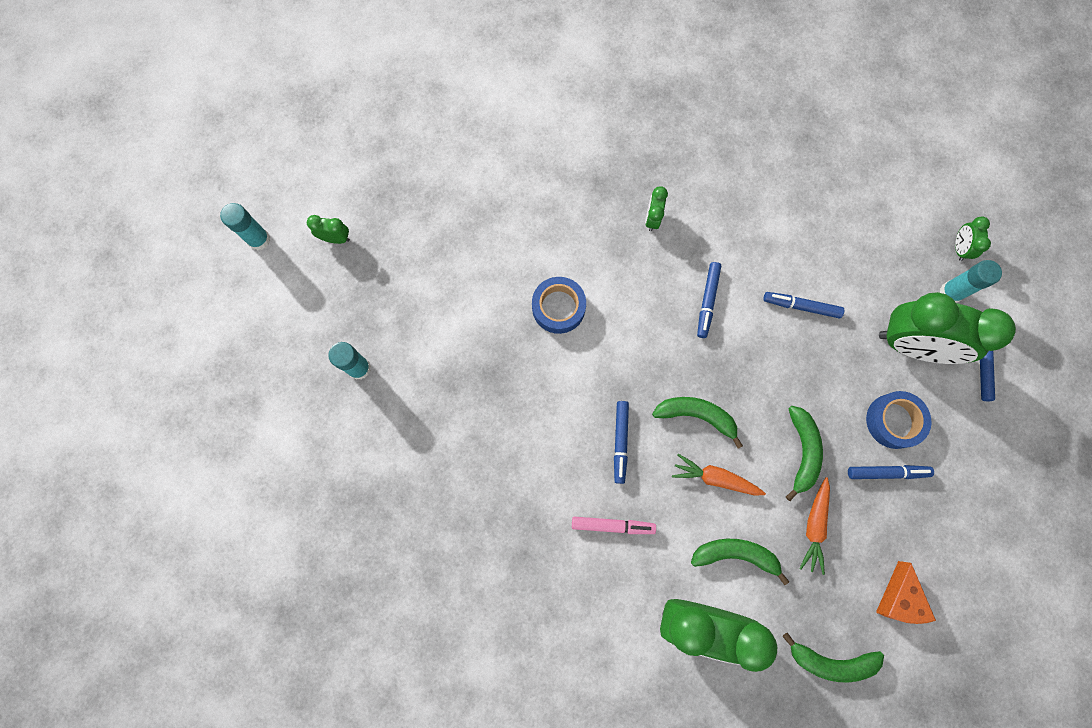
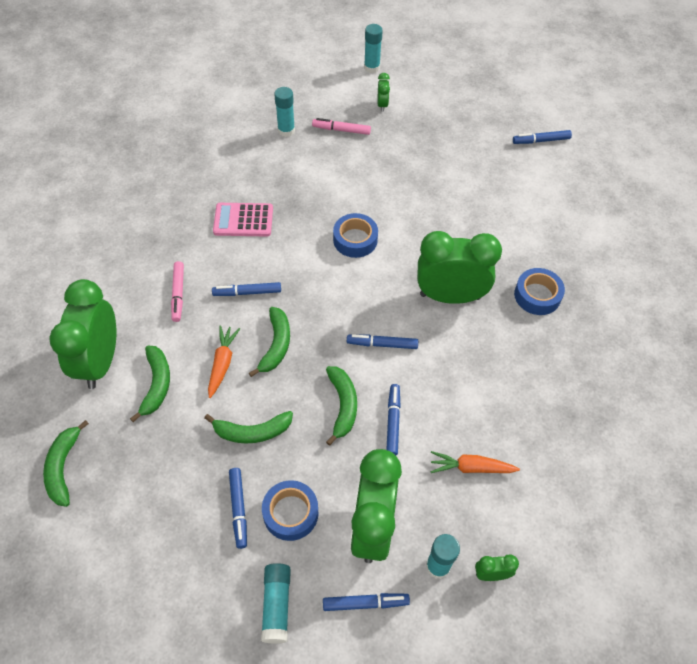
camera: 80 degrees right, 20 degrees down
green clock [645,186,668,232] -> green clock [418,231,502,304], size x2.39
orange carrot [799,477,830,575] -> orange carrot moved to [430,451,520,473]
orange cheese [876,561,936,624] -> none
none -> pink calculator [213,203,273,236]
none -> turquoise glue stick [261,563,291,644]
none -> pink marker [312,118,371,135]
none -> green banana [326,366,357,446]
none -> blue marker [513,130,572,144]
none -> blue tape [514,268,565,315]

